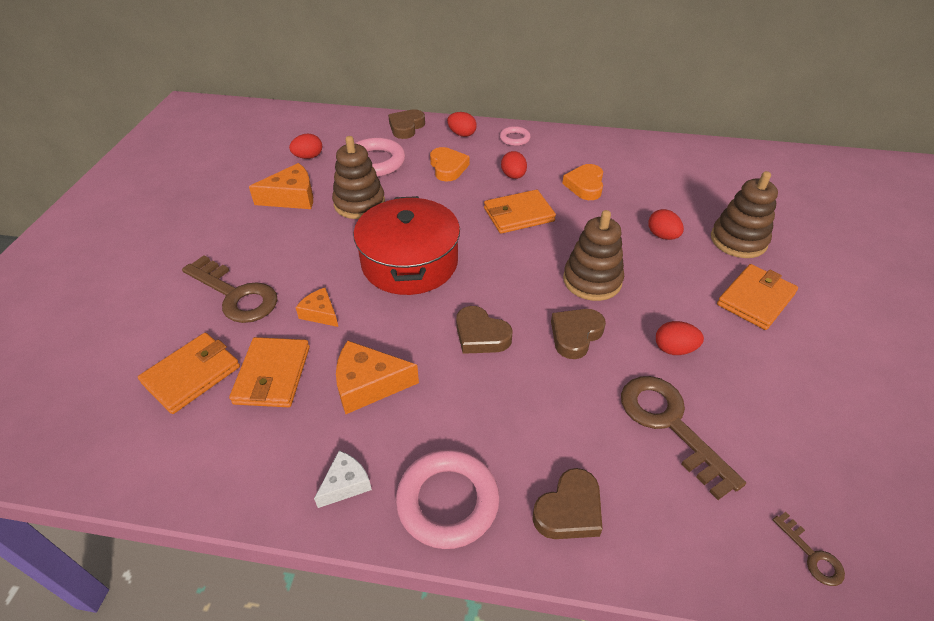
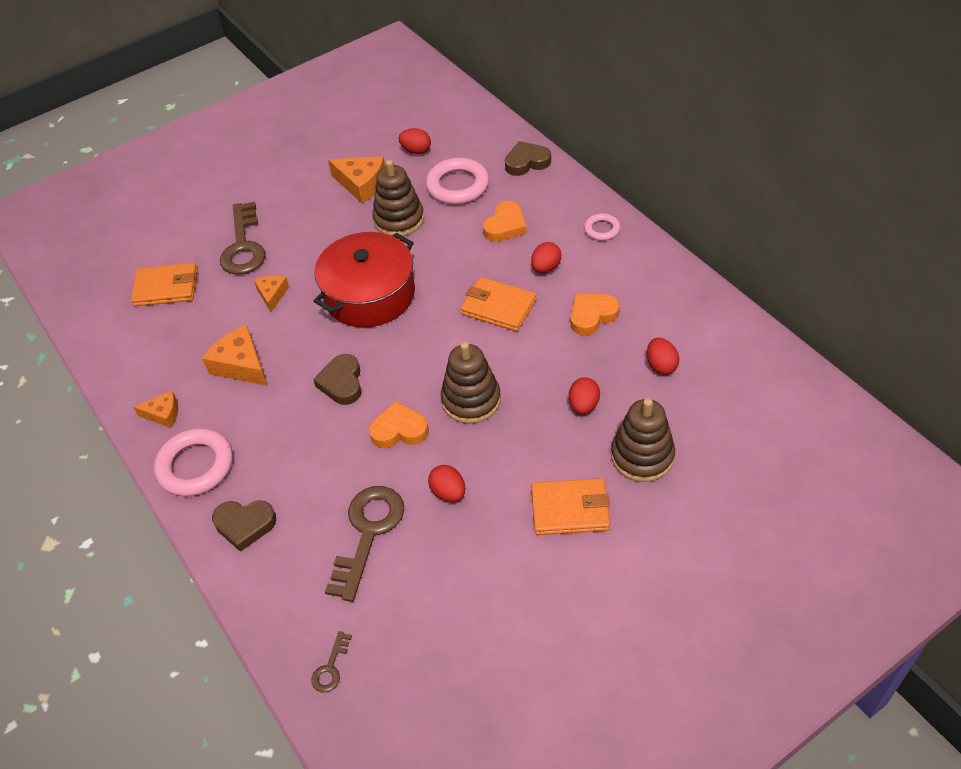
camera: 50 degrees right, 5 degrees up
orange wallet [229,337,310,407] -> none
white cheese [314,451,372,508] -> orange cheese [133,391,178,428]
red egg [447,112,477,137] -> red egg moved to [647,338,679,375]
brown heart [551,309,606,359] -> orange heart [369,401,429,448]

